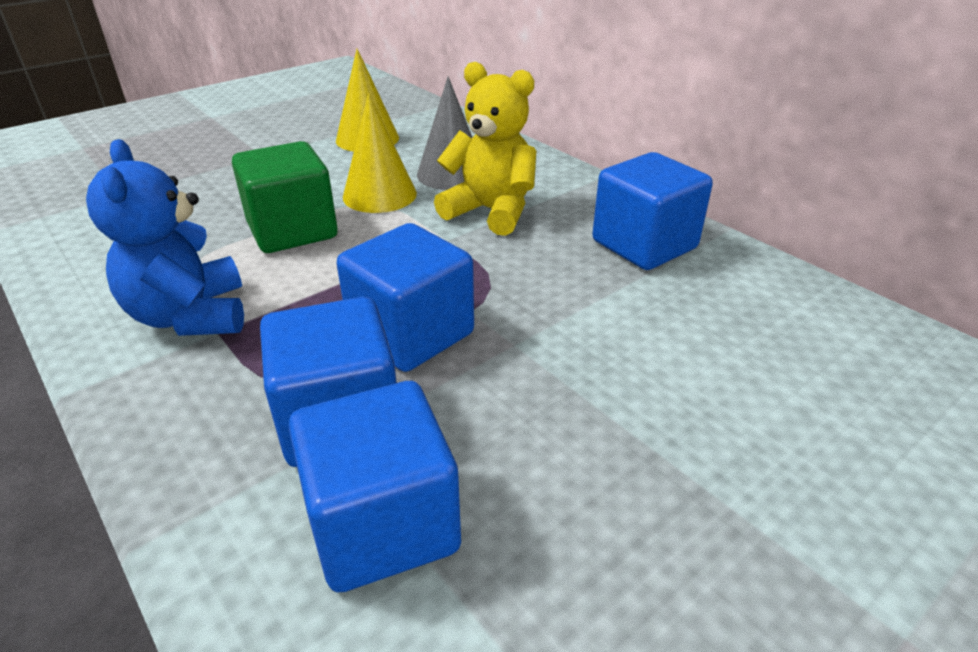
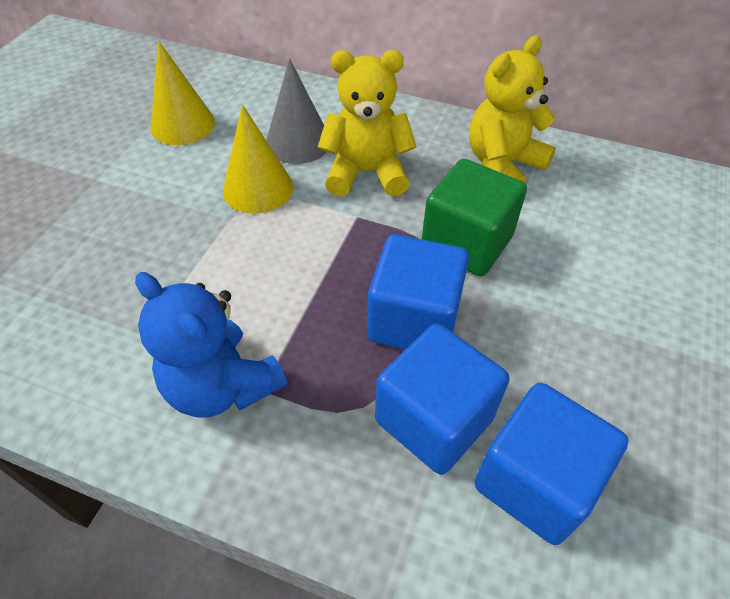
camera: 30 degrees left, 15 degrees up
green cube [232,141,338,253] -> green cube moved to [422,159,527,276]
blue cube [592,152,713,270] -> yellow teddy bear [469,36,556,183]

